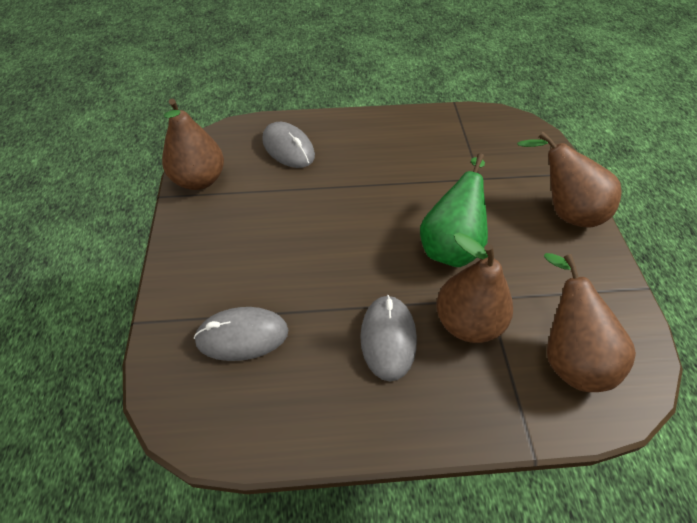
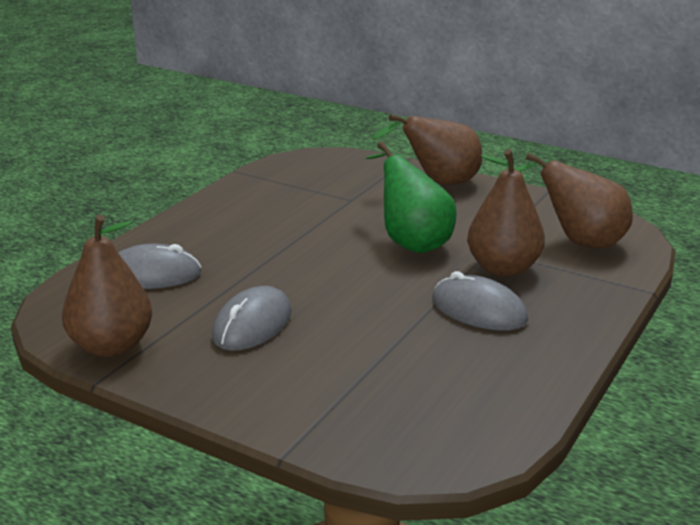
camera: 55 degrees left, 25 degrees down
grey mouse [194,307,288,361] -> grey mouse moved to [212,286,291,351]

